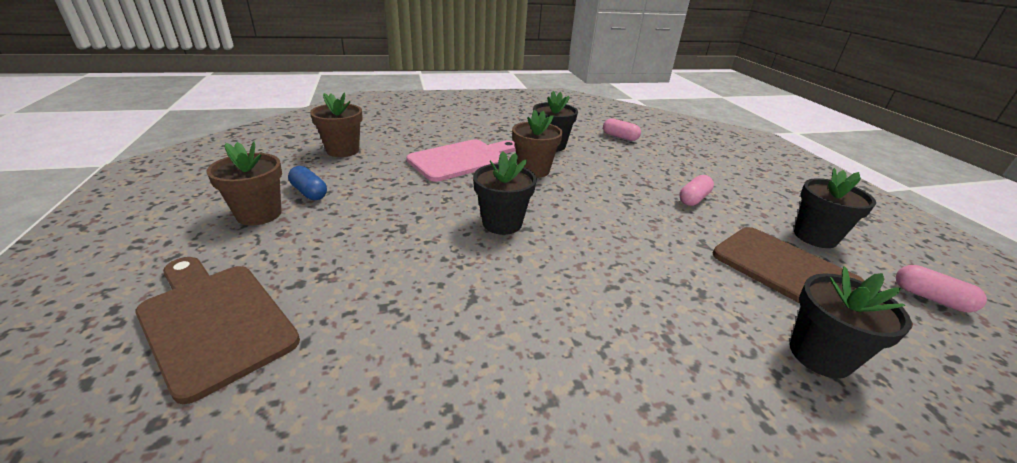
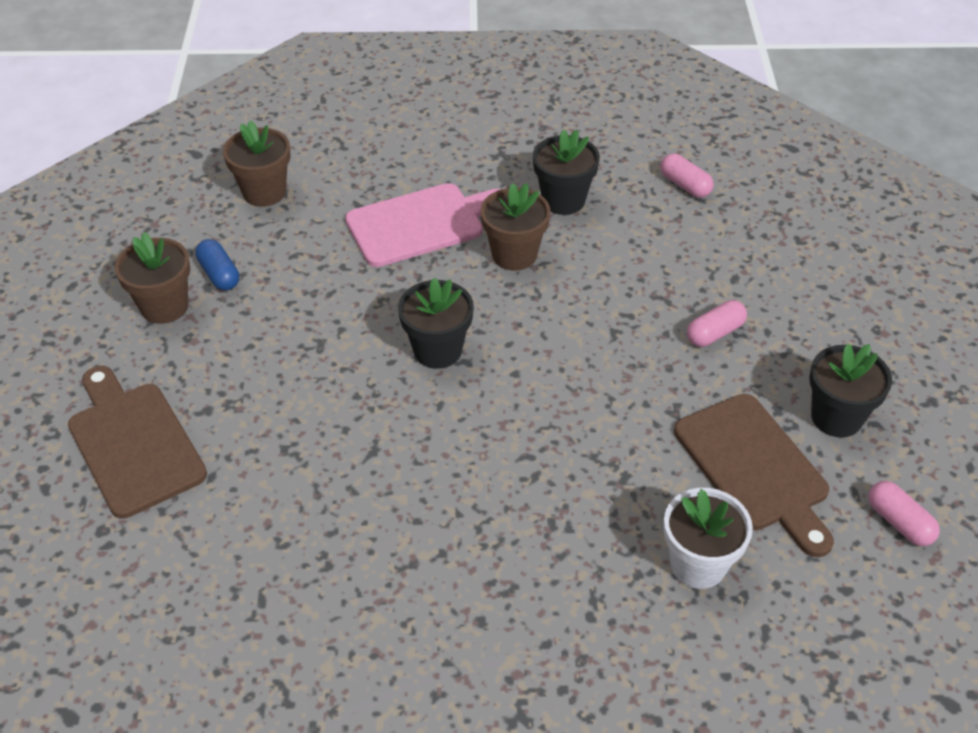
camera: 15 degrees right, 15 degrees up
black flower pot [790,266,912,379] -> white flower pot [663,488,753,589]

